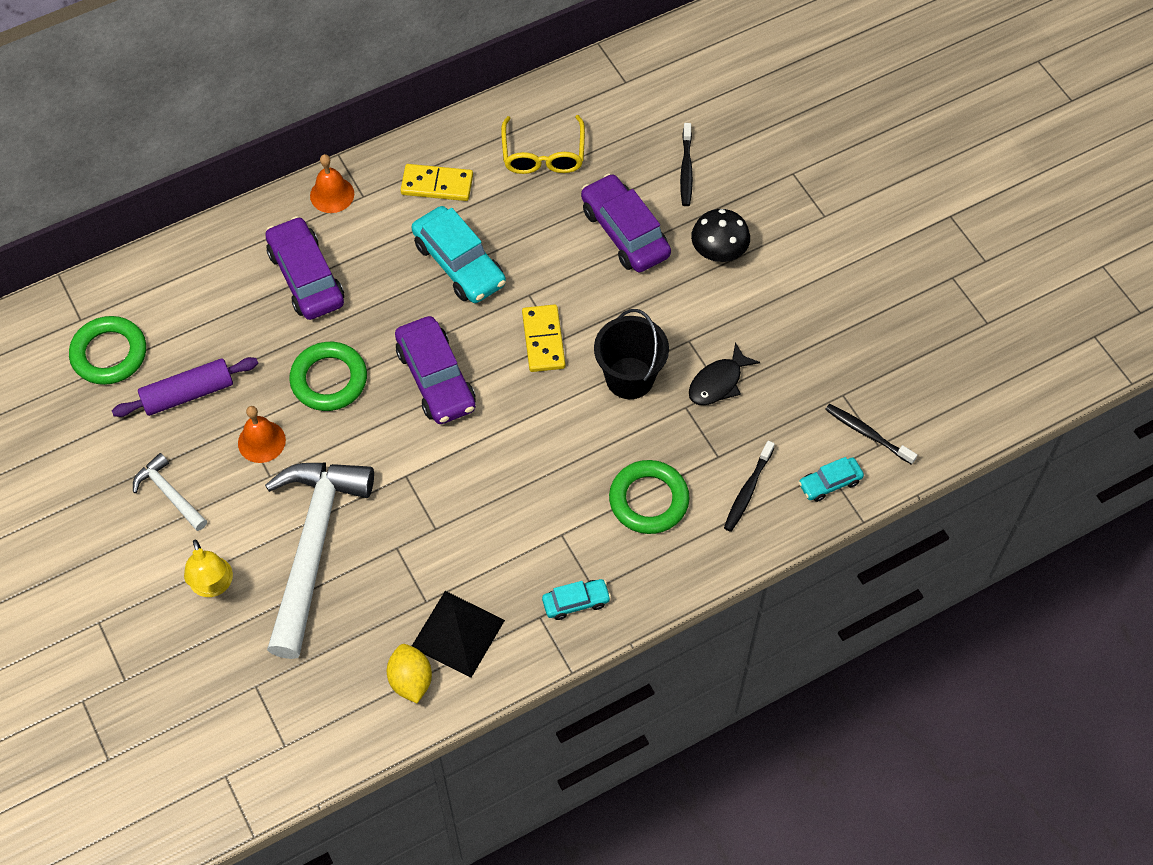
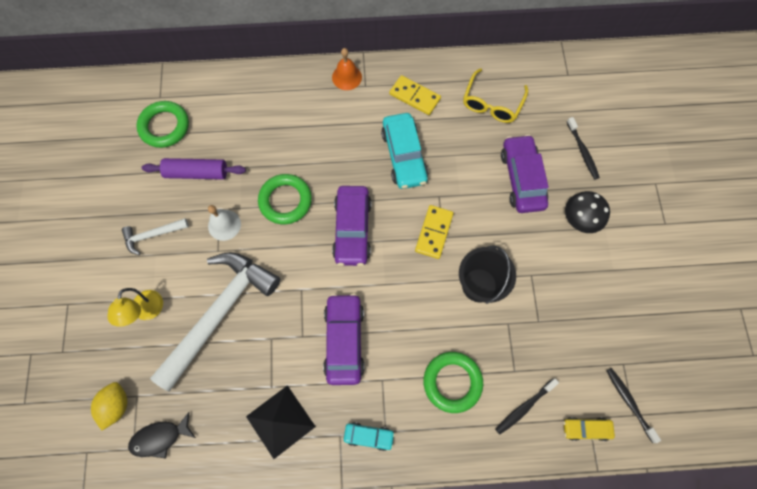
camera: 25 degrees right, 10 degrees up
white hammer [133,453,207,531] -> white hammer turned 90 degrees counterclockwise [122,218,189,255]
orange bell [238,406,286,463] -> white bell [208,205,241,241]
purple car [265,216,344,320] -> purple car moved to [323,293,365,385]
yellow lemon [387,644,432,703] -> yellow lemon moved to [91,382,127,430]
black toothbrush [680,123,693,206] -> black toothbrush turned 45 degrees counterclockwise [567,117,600,180]
black fish [689,342,760,405] -> black fish moved to [128,412,196,459]
turquoise car [798,457,864,502] -> yellow car [563,417,615,441]

